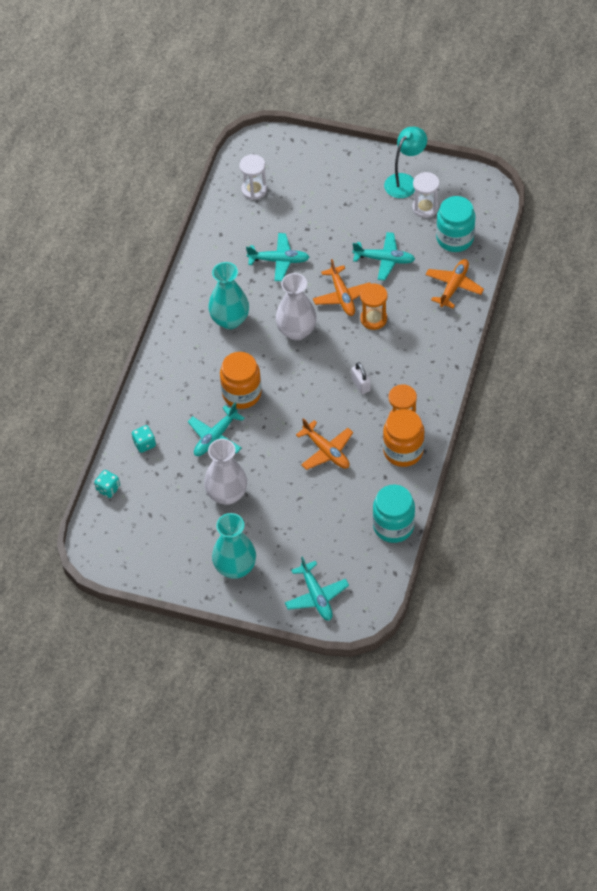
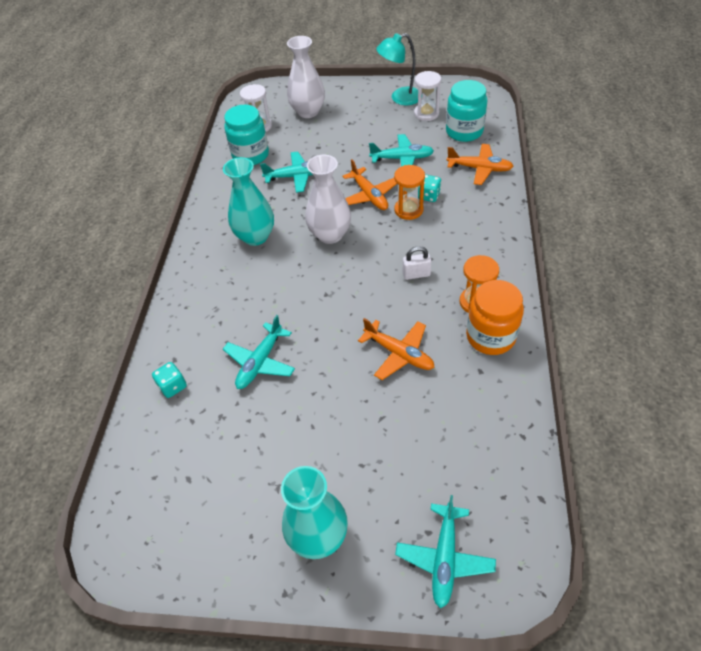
camera: 10 degrees left, 5 degrees down
turquoise dice [94,470,120,498] -> turquoise dice moved to [418,175,441,202]
white vase [204,439,247,505] -> white vase moved to [287,36,325,118]
orange jar [220,352,262,409] -> none
turquoise plane [285,556,349,621] -> turquoise plane turned 45 degrees clockwise [395,495,496,609]
white padlock [352,362,370,394] -> white padlock turned 60 degrees counterclockwise [403,246,431,280]
turquoise jar [373,484,415,543] -> turquoise jar moved to [224,105,269,165]
turquoise lamp [384,127,427,198] -> turquoise lamp turned 135 degrees counterclockwise [376,33,418,105]
orange plane [426,259,484,308] -> orange plane turned 90 degrees clockwise [447,144,514,185]

